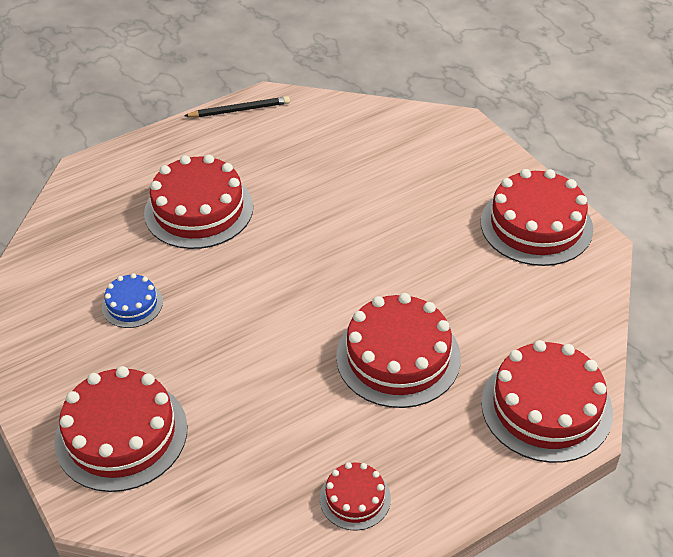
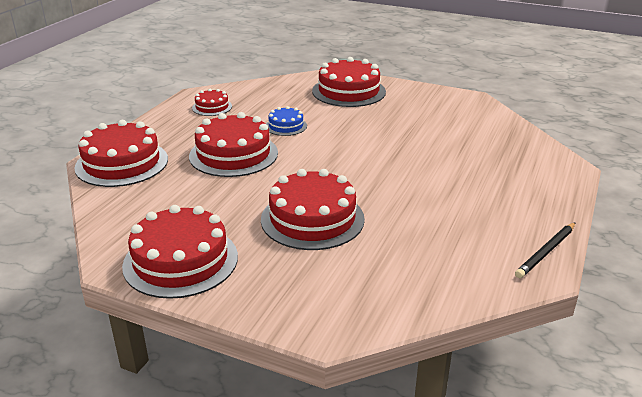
camera: 145 degrees right, 15 degrees down
blue cake [102,273,163,328] -> blue cake moved to [266,106,307,136]
red cake [144,154,253,249] -> red cake moved to [261,169,365,250]

